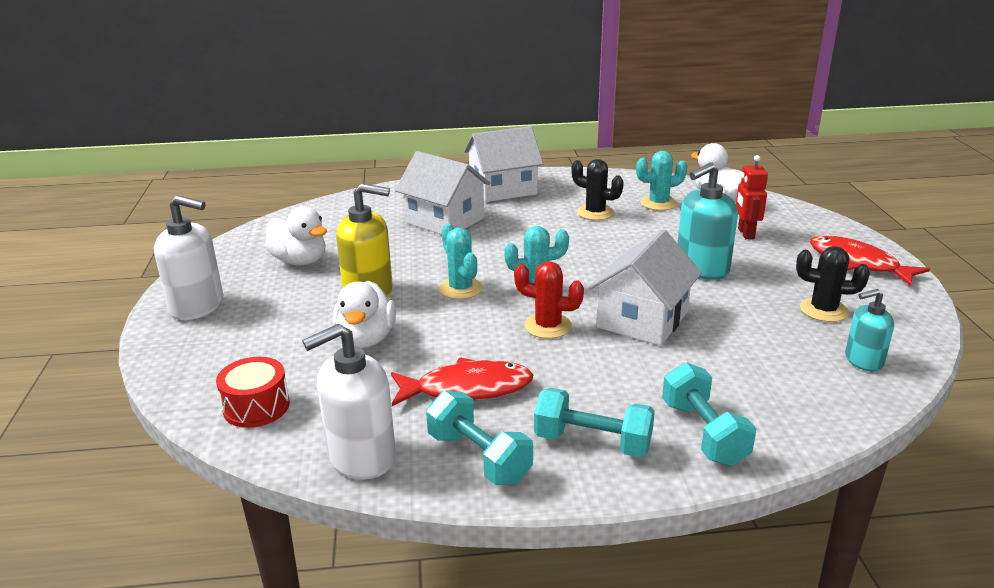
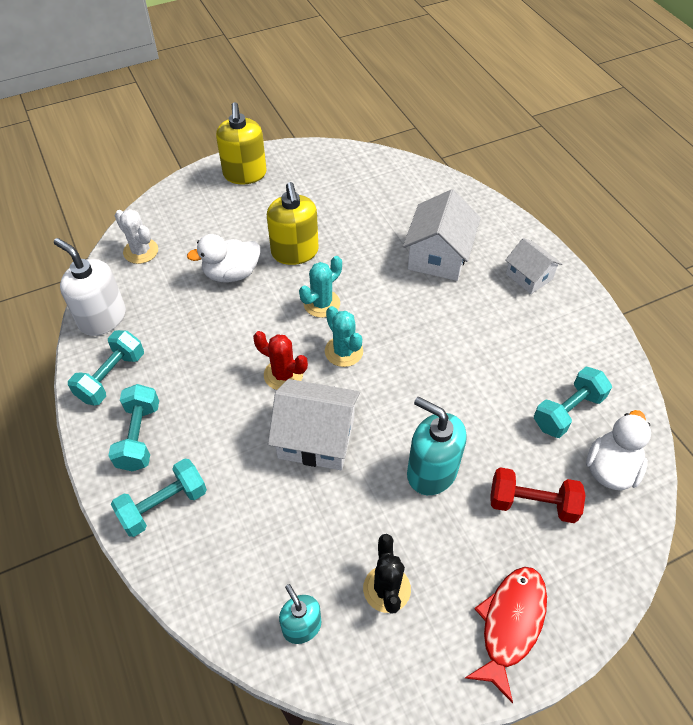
camera: 70 degrees right, 25 degrees up
white soap dispenser [154,195,223,320] -> yellow soap dispenser [216,102,267,184]
red drum [216,357,290,428] -> white cactus [115,209,158,264]
white duck [265,206,327,265] -> none
red fish [391,358,533,406] -> none
white house [464,126,543,202] -> white house [505,238,562,294], size x0.62
red cactus [514,261,584,339] -> red cactus turned 60 degrees counterclockwise [253,331,308,390]
black cactus [571,159,624,220] -> none
turquoise cactus [636,151,687,211] -> turquoise dumbbell [534,367,612,438]
red robot [736,155,768,239] -> red dumbbell [491,467,586,523]

